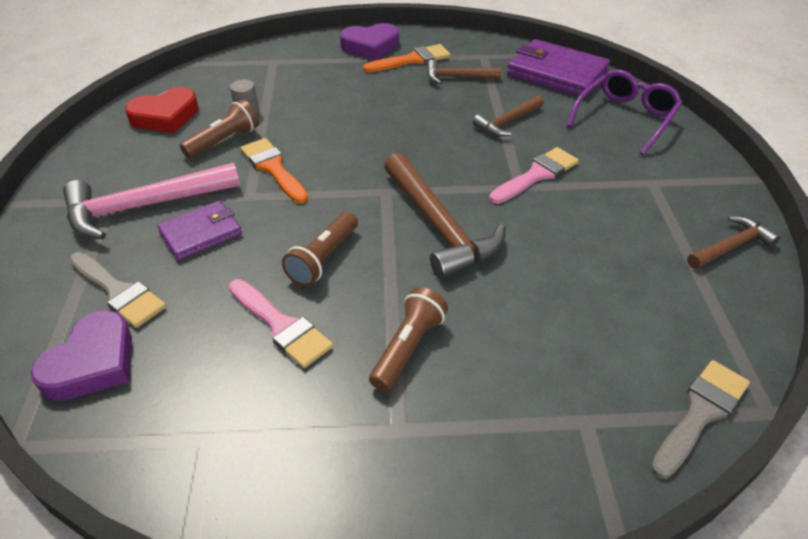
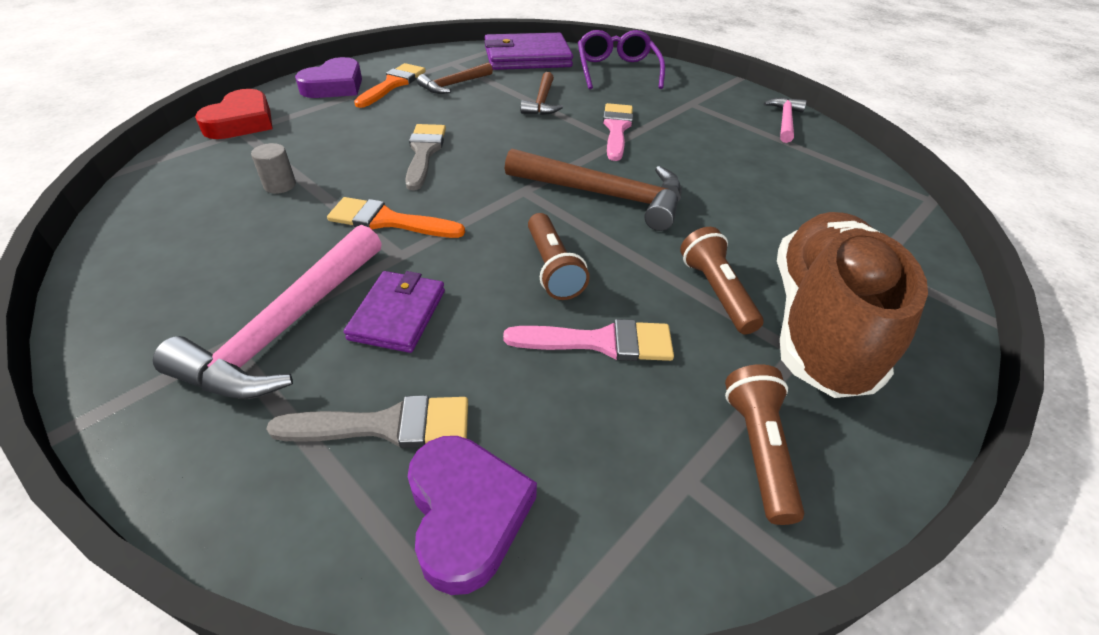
camera: 45 degrees left, 0 degrees up
red heart [125,87,199,133] -> red heart moved to [195,89,273,139]
brown flashlight [180,99,259,158] -> brown flashlight moved to [725,364,804,525]
grey brush [651,360,750,479] -> grey brush moved to [405,124,446,190]
brown hammer [687,216,780,269] -> pink hammer [764,97,807,143]
none -> brown shoe [777,212,928,398]

